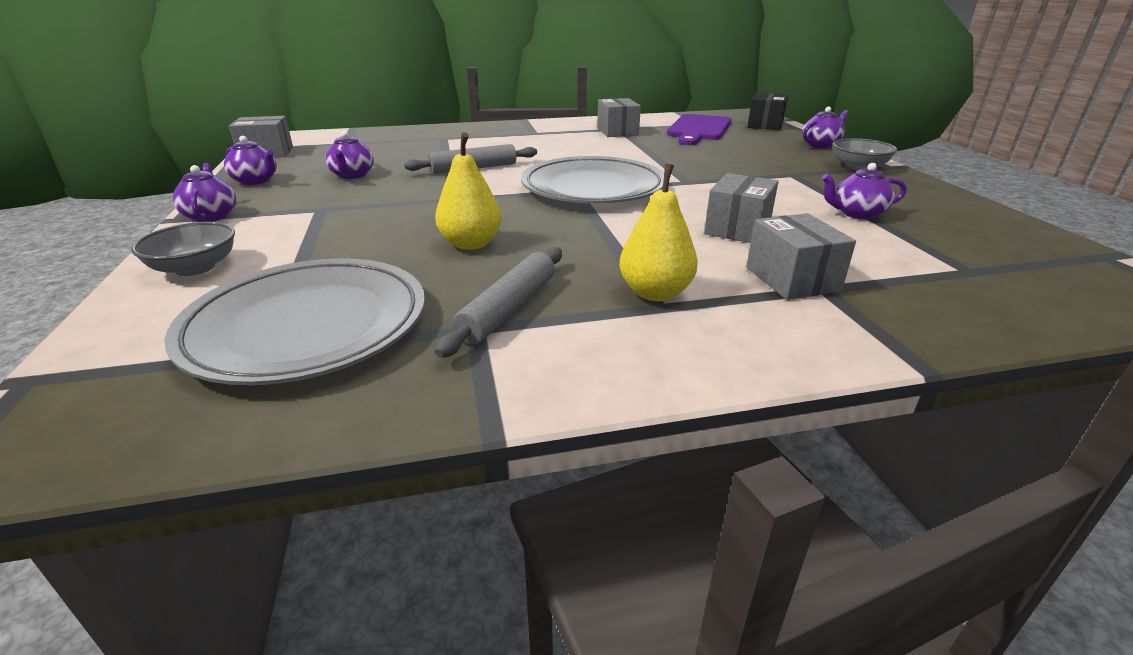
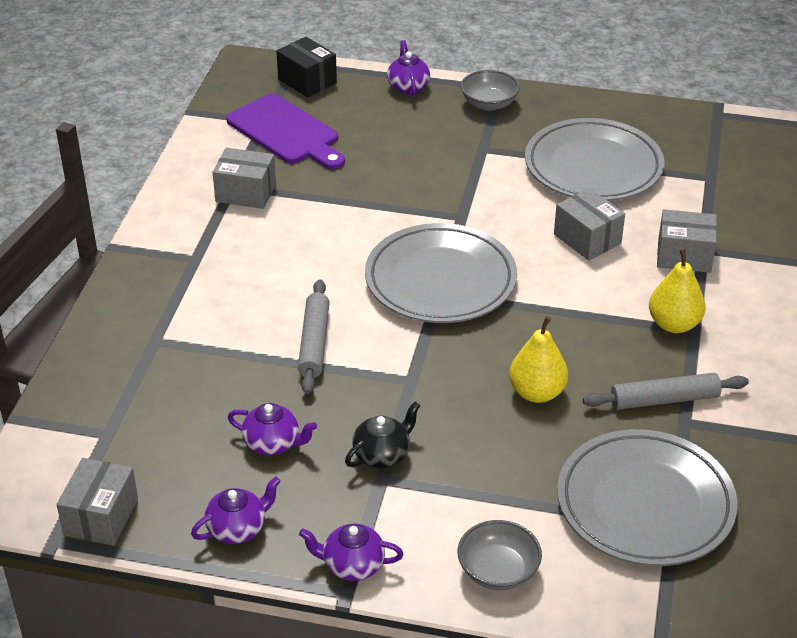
camera: 65 degrees left, 10 degrees up
grey rolling pin [435,247,562,358] -> grey rolling pin turned 60 degrees counterclockwise [583,373,749,410]
purple teapot [822,163,907,219] -> grey plate [525,118,664,201]
none -> black teapot [345,401,420,468]

